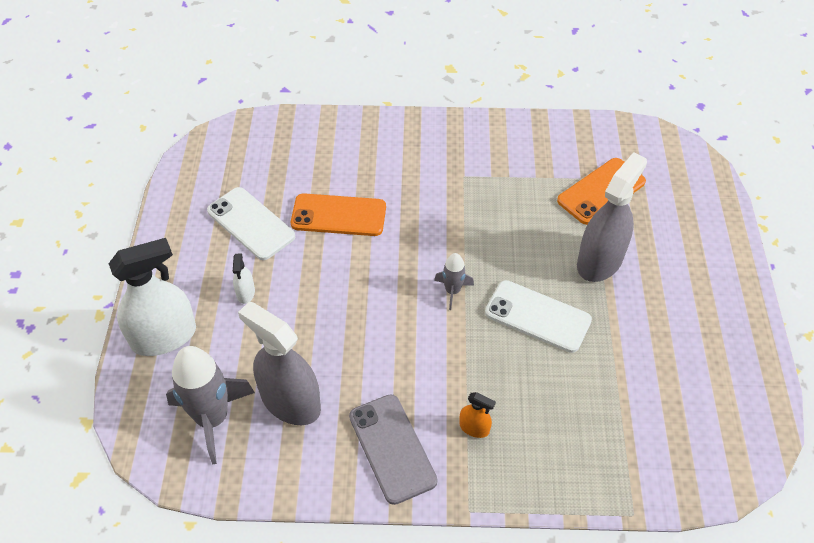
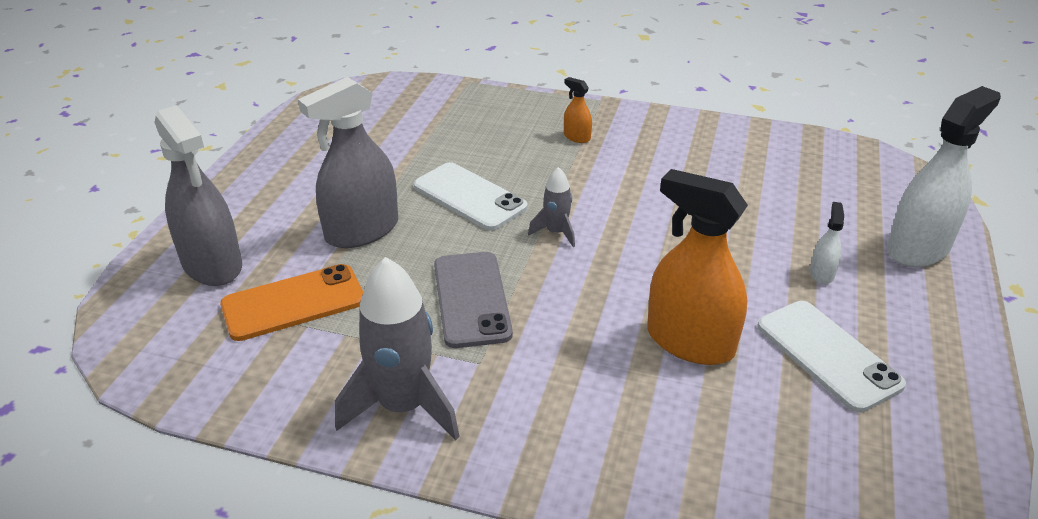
camera: 165 degrees left, 15 degrees down
white spray bottle [109,238,196,356] -> white spray bottle turned 150 degrees clockwise [887,86,1001,267]
grey rocket [166,346,255,465] -> grey rocket moved to [335,257,460,440]
grey spray bottle [238,302,321,425] -> grey spray bottle moved to [154,105,242,286]
orange phone [291,193,386,236] -> orange spray bottle [647,169,748,365]
grey phone [349,394,438,505] -> grey phone moved to [434,252,513,348]

